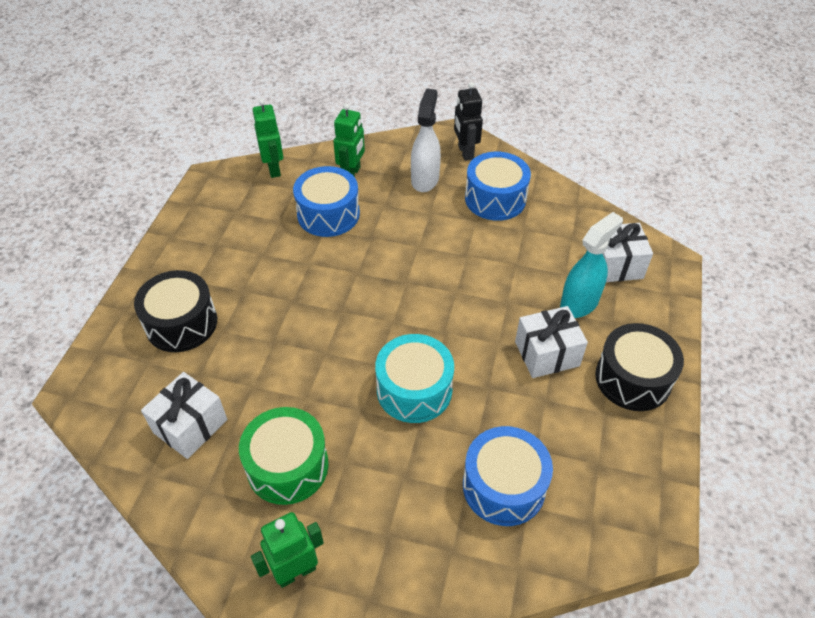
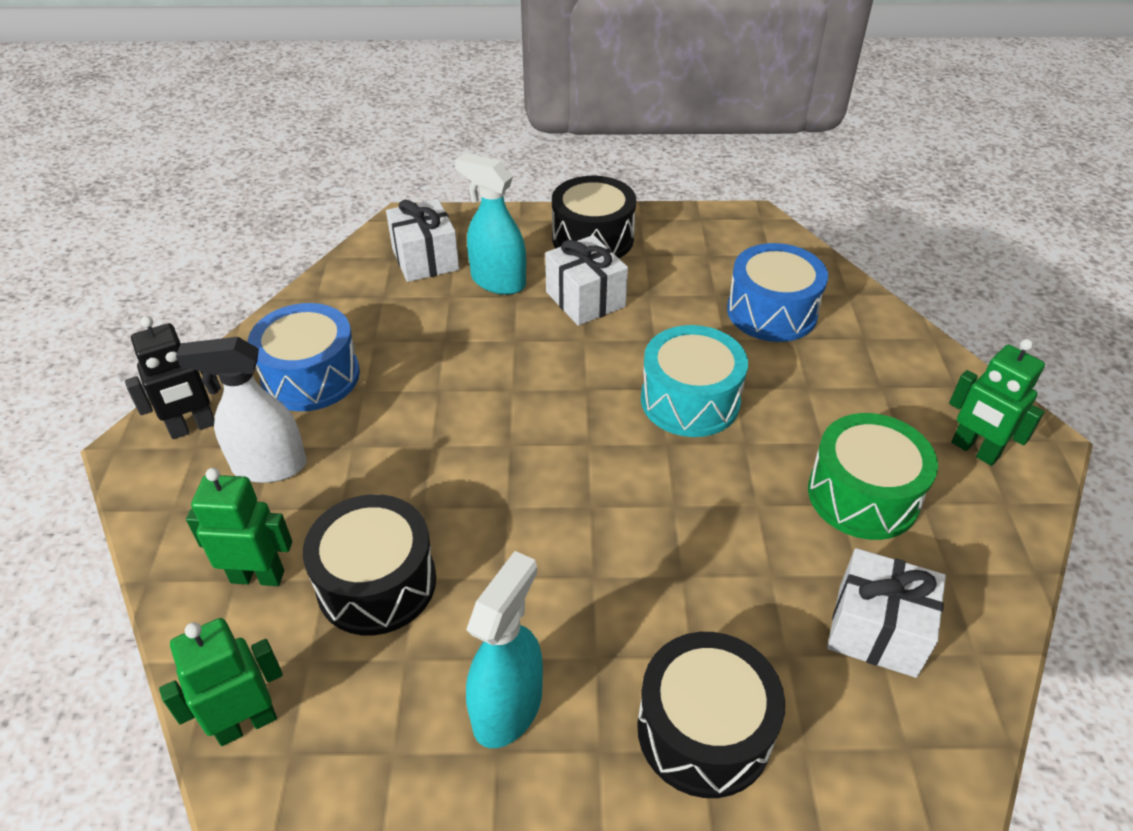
camera: 105 degrees left, 5 degrees down
blue drum [293,166,360,237] -> black drum [303,494,436,635]
none -> turquoise spray bottle [466,551,543,748]

